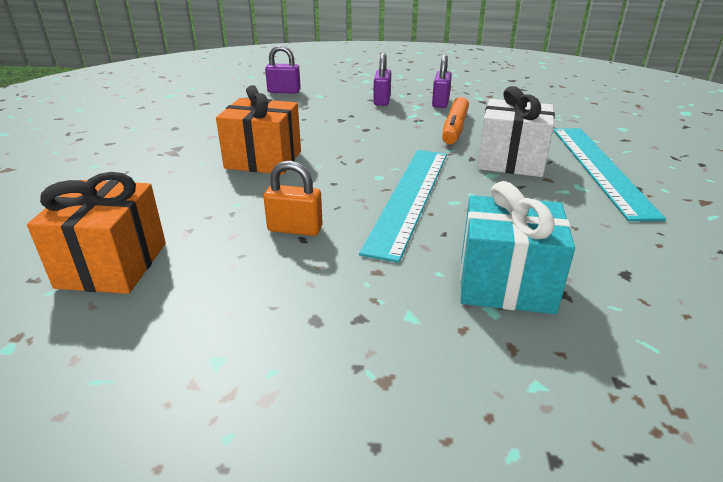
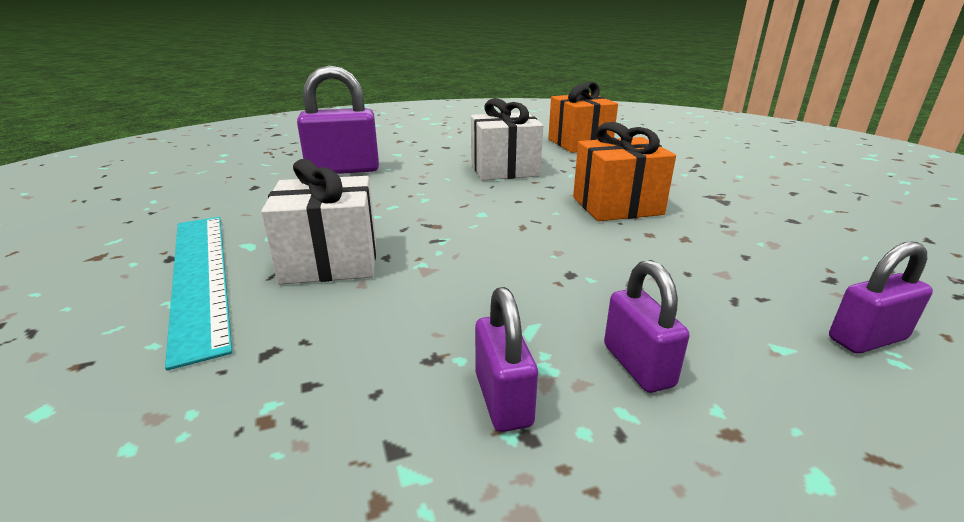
camera: 155 degrees right, 5 degrees down
orange padlock [264,161,323,236] -> white gift [471,98,543,180]
turquoise ruler [359,150,447,263] -> none
orange marker [442,97,469,144] -> none
turquoise gift [460,181,575,314] -> purple padlock [297,65,379,174]

